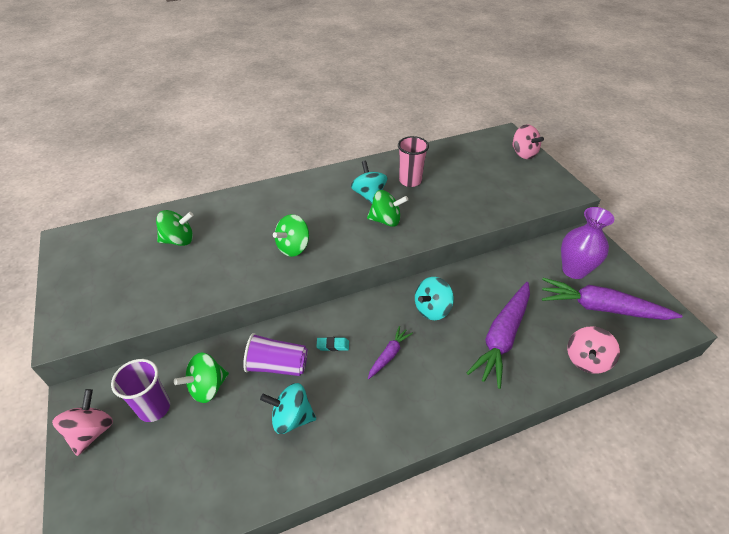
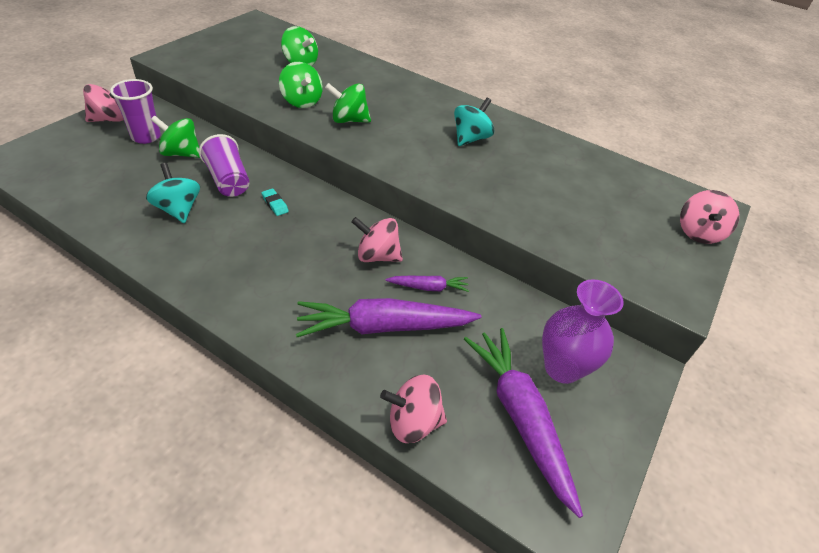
camera: 50 degrees right, 0 degrees up
green spinning top [367,190,408,227] -> green spinning top moved to [279,62,323,108]
purple carrot [368,326,413,379] -> purple carrot moved to [385,276,469,292]
pink cup [398,136,429,187] -> none
turquoise spinning top [415,277,454,320] -> pink spinning top [352,217,403,262]

